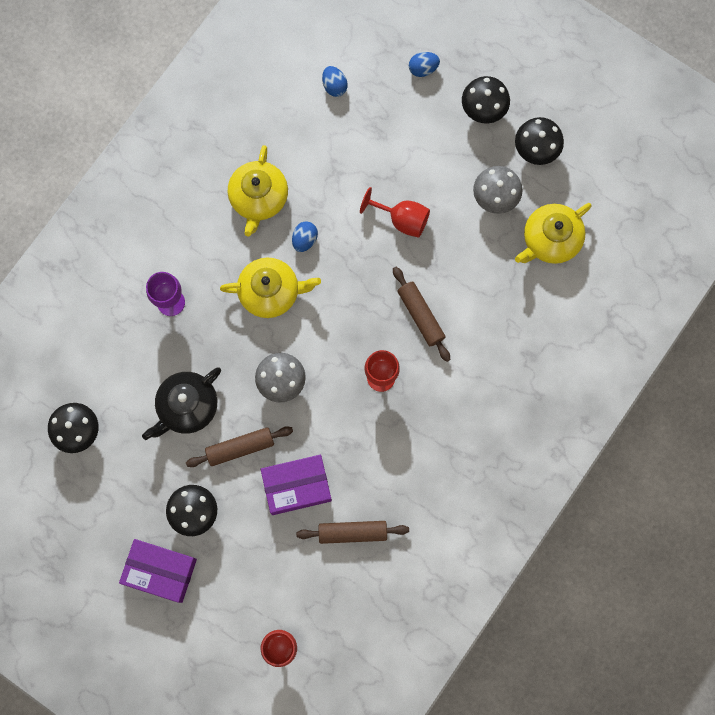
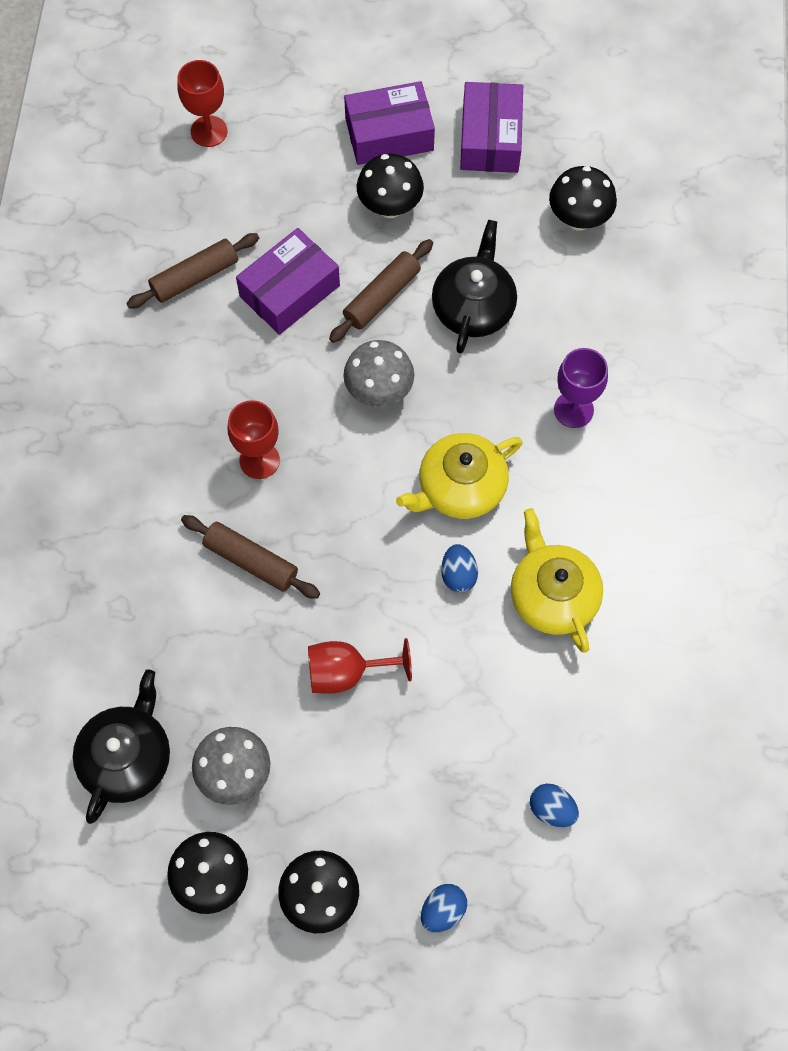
camera: 150 degrees right, 10 degrees down
yellow teapot [515,203,592,264] -> black teapot [73,669,170,824]
none -> purple box [460,82,523,173]

